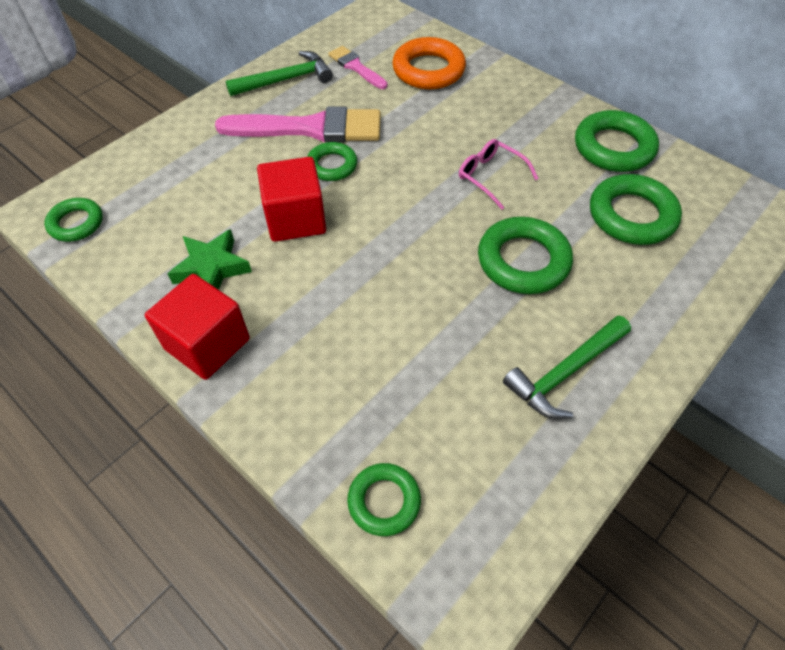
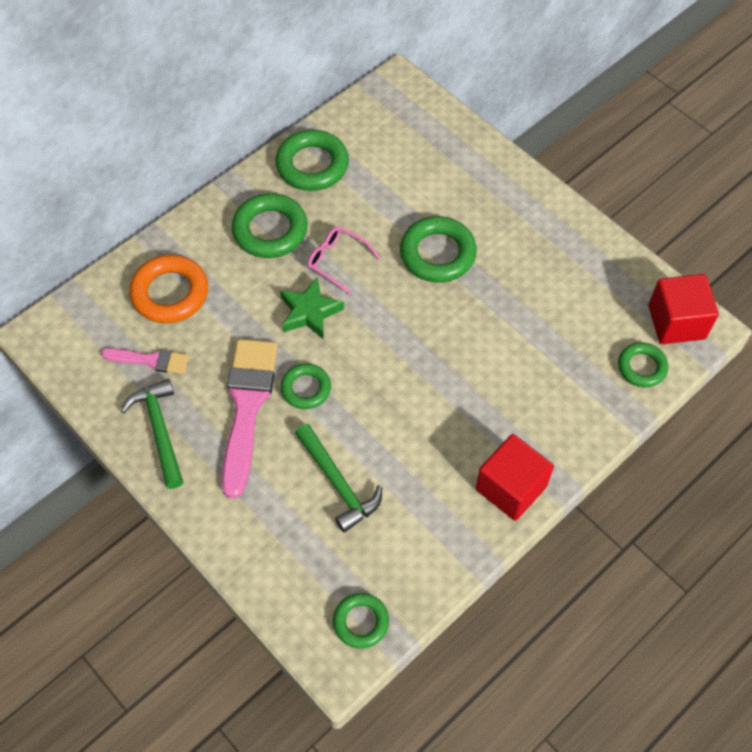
camera: 85 degrees left, 5 degrees up
green star [167,229,252,290] -> green star moved to [280,278,344,339]
red cube [257,157,326,242] -> red cube moved to [648,274,719,344]
pink brush [328,46,387,89] -> pink brush turned 135 degrees counterclockwise [101,348,189,374]
pink glasses [459,139,539,209] -> pink glasses turned 75 degrees clockwise [308,226,380,294]
green hammer [503,315,631,419] -> green hammer moved to [295,424,382,532]
green ring [590,174,682,245] -> green ring moved to [232,193,308,258]

